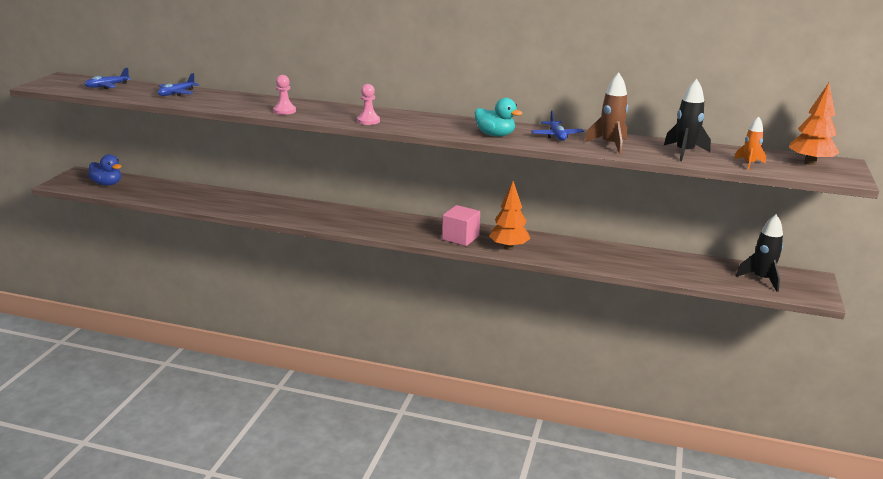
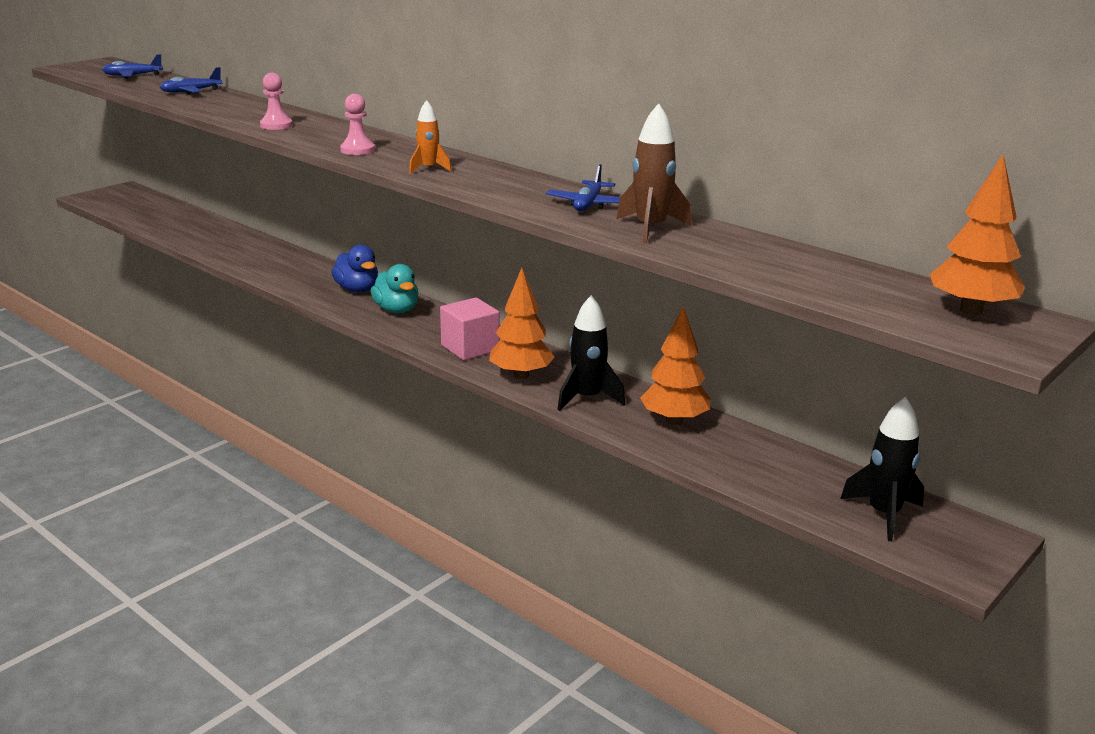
camera: 25 degrees right, 0 degrees up
blue duck [88,154,122,185] -> blue duck moved to [331,245,378,293]
turquoise duck [475,98,522,136] -> turquoise duck moved to [371,264,419,313]
black rocket [664,79,711,161] -> black rocket moved to [557,295,625,411]
orange rocket [734,116,766,170] -> orange rocket moved to [409,100,452,174]
none -> orange tree [640,306,710,425]

